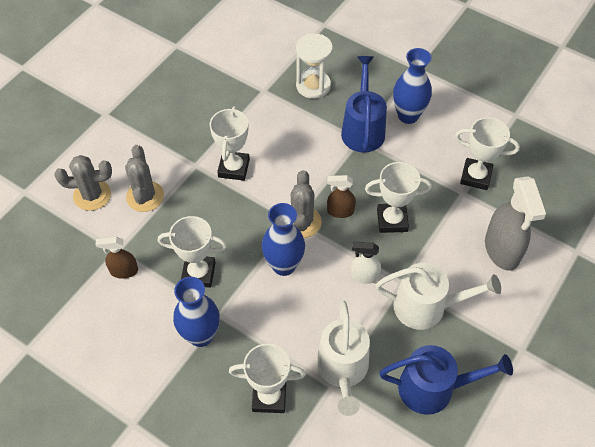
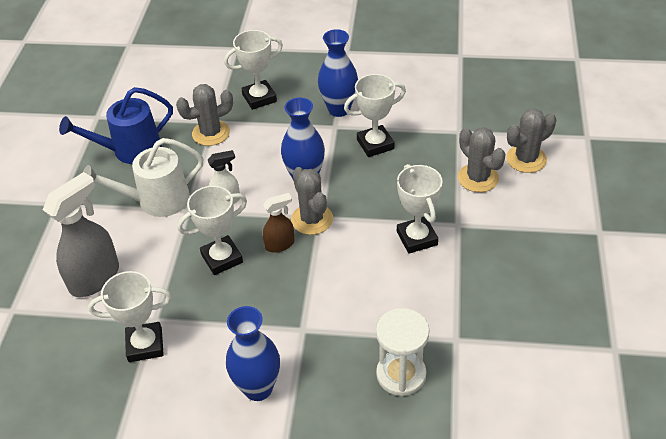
camera: 155 degrees right, 10 degrees down
brown spray bottle [96,237,138,278] -> none
white watering can [316,301,370,416] -> grey cactus [176,84,233,146]
blue watering can [341,56,387,153] -> none
grey spray bottle [485,176,546,271] -> grey spray bottle turned 75 degrees clockwise [43,172,119,297]

